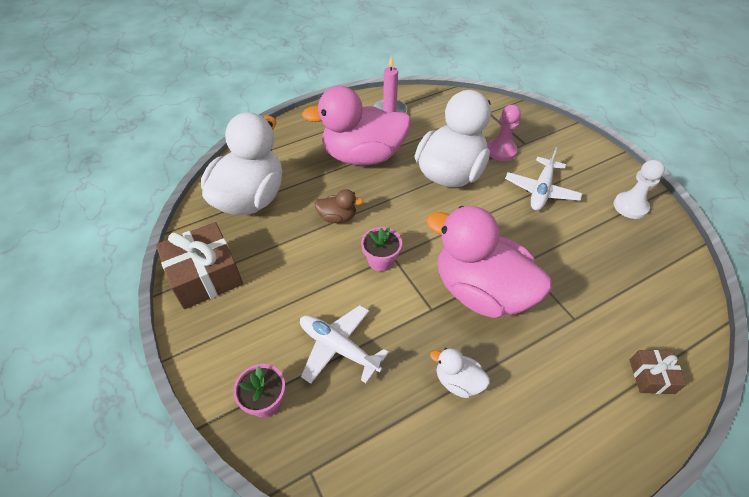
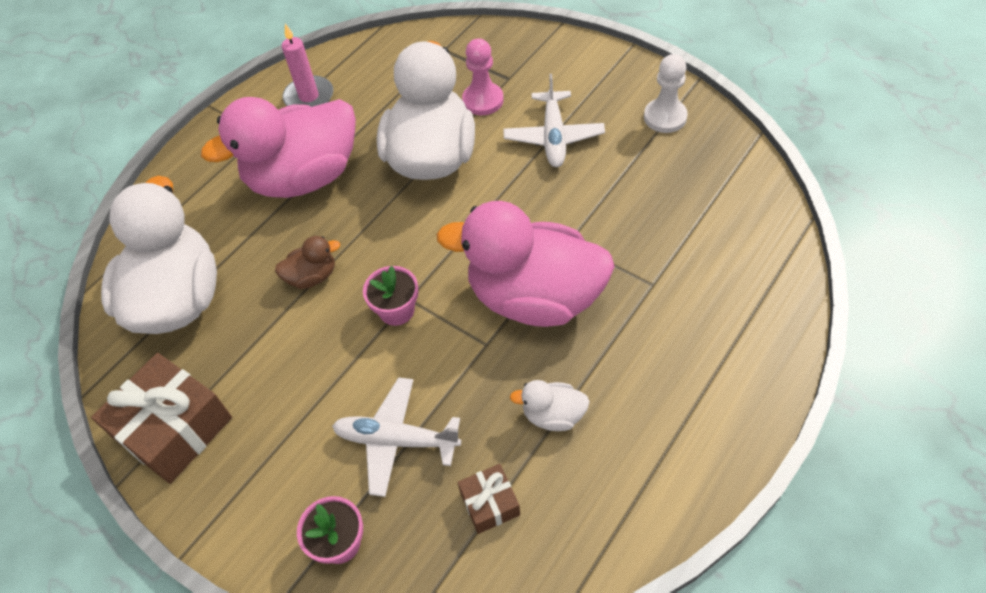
camera: 20 degrees left, 5 degrees up
brown gift [630,350,687,394] -> brown gift moved to [458,464,520,534]

